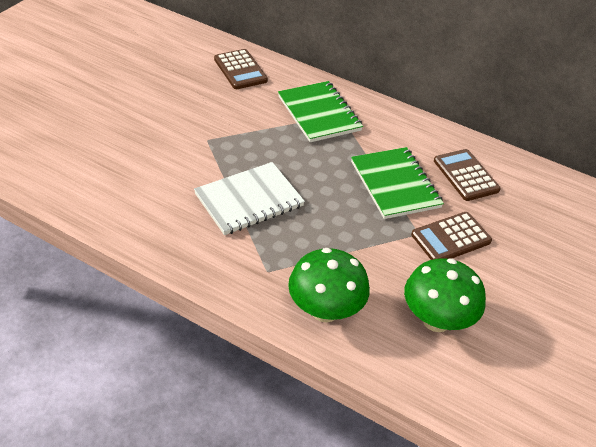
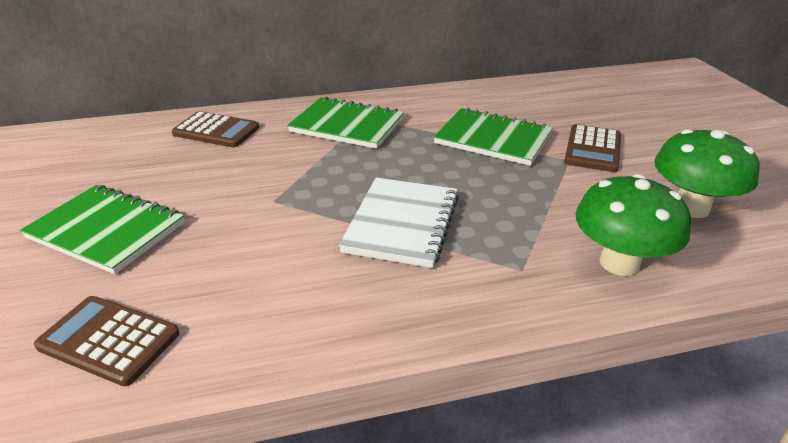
camera: 40 degrees left, 10 degrees down
brown calculator [434,149,501,201] -> brown calculator moved to [34,296,179,386]
none -> green notebook [20,185,185,274]

